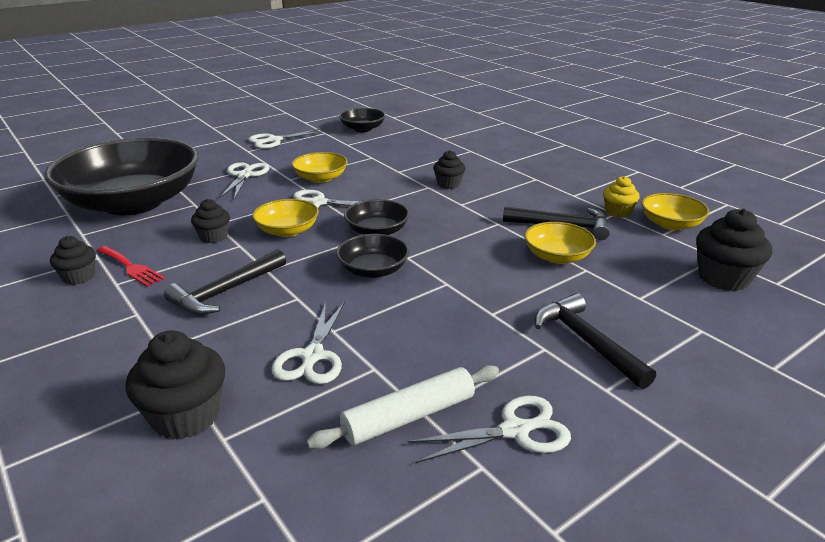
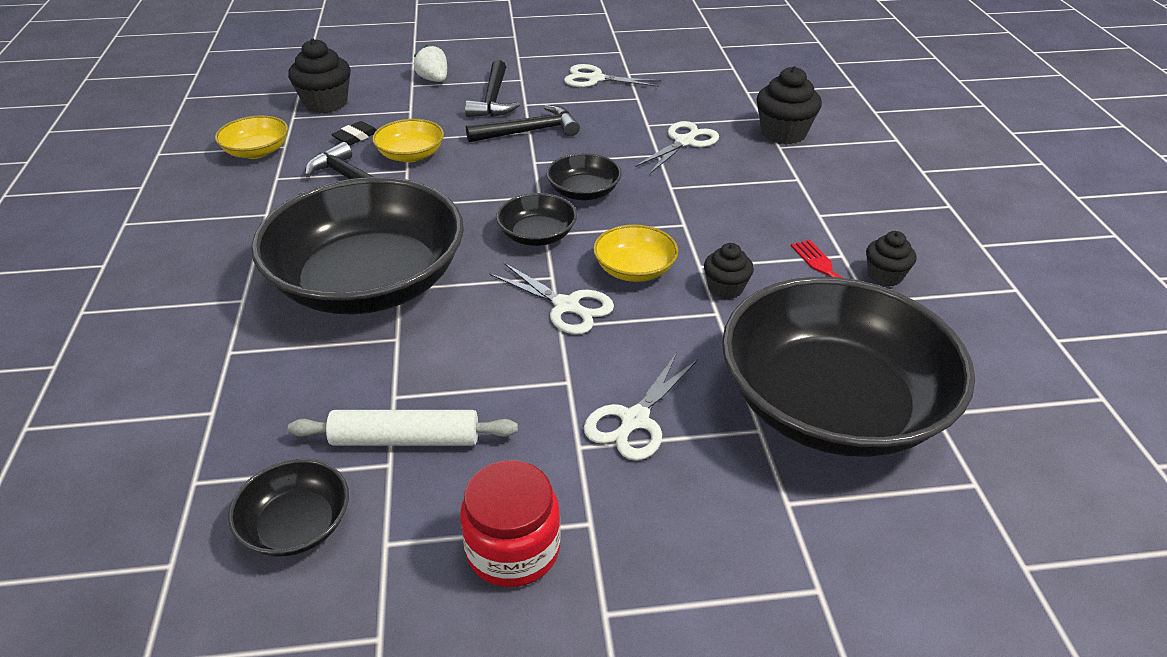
camera: 150 degrees left, 10 degrees up
black hammer [164,249,286,315] -> black hammer moved to [466,105,580,142]
white scissors [248,129,324,149] -> red jar [460,460,561,587]
yellow bowl [292,152,348,183] -> none
white rolling pin [306,365,499,449] -> white rolling pin moved to [288,410,518,446]
black cupcake [433,150,466,189] -> black bowl [251,177,464,315]
yellow cupcake [603,176,640,218] -> none
none -> black eraser [331,121,377,145]
none -> white strawberry [414,45,447,82]

